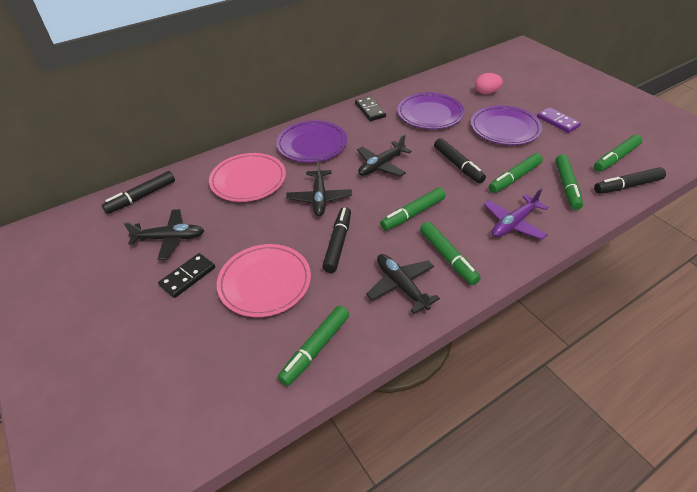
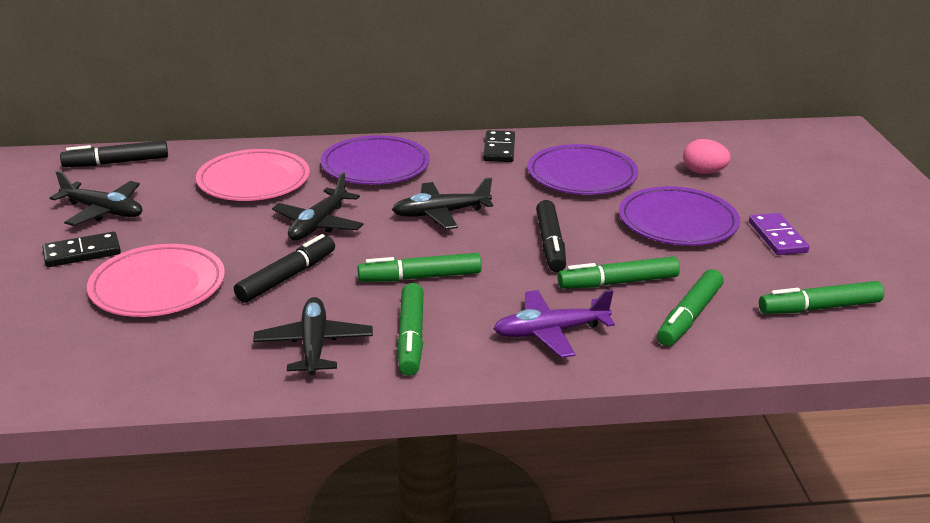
camera: 25 degrees right, 15 degrees down
green marker [278,306,349,386] -> none
black marker [594,167,666,194] -> none

